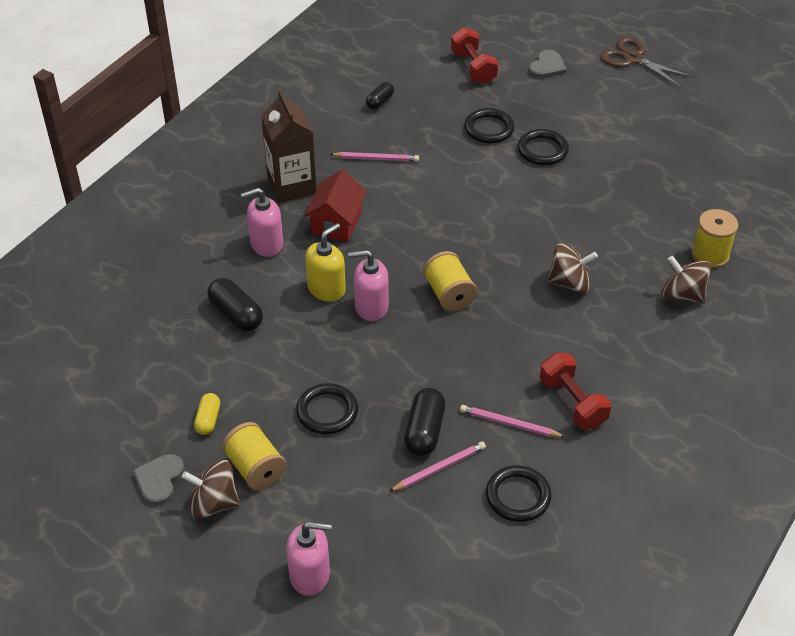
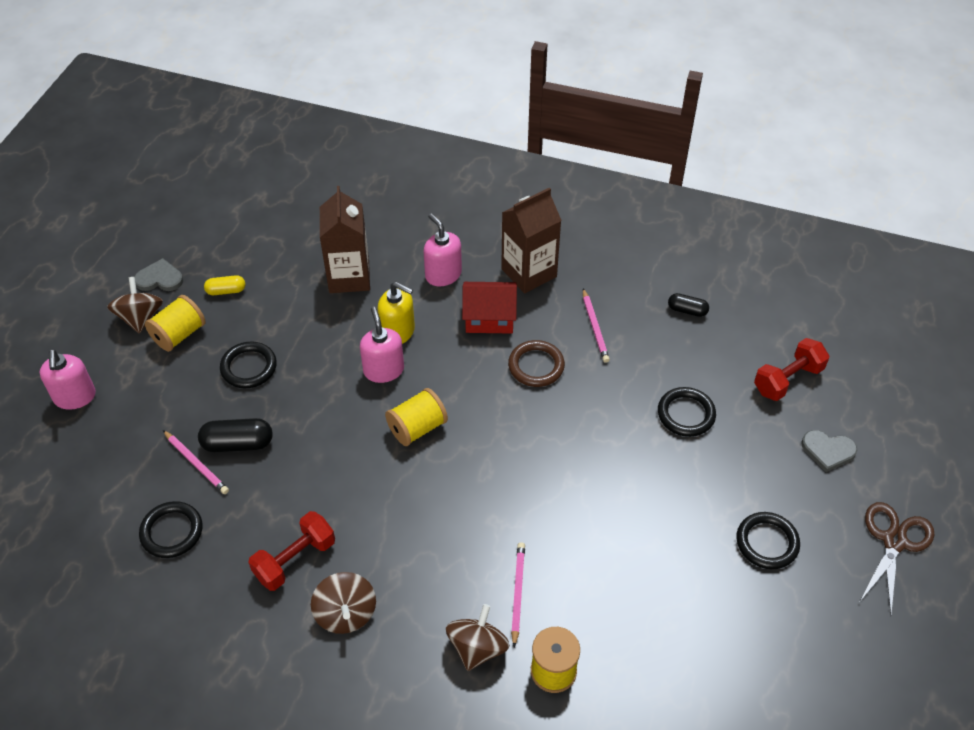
camera: 75 degrees right, 5 degrees up
black capsule [207,278,263,331] -> brown carton [320,186,370,293]
pink pencil [460,405,565,437] -> pink pencil moved to [511,542,525,647]
black ring [517,129,569,165] -> black ring moved to [737,512,800,569]
brown spinning top [547,243,598,293] -> brown spinning top moved to [311,572,376,634]
none -> brown ring [508,340,565,387]

